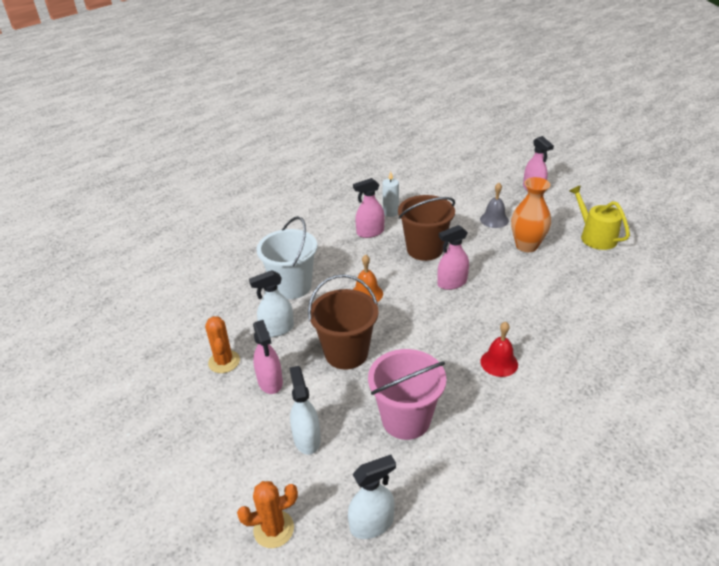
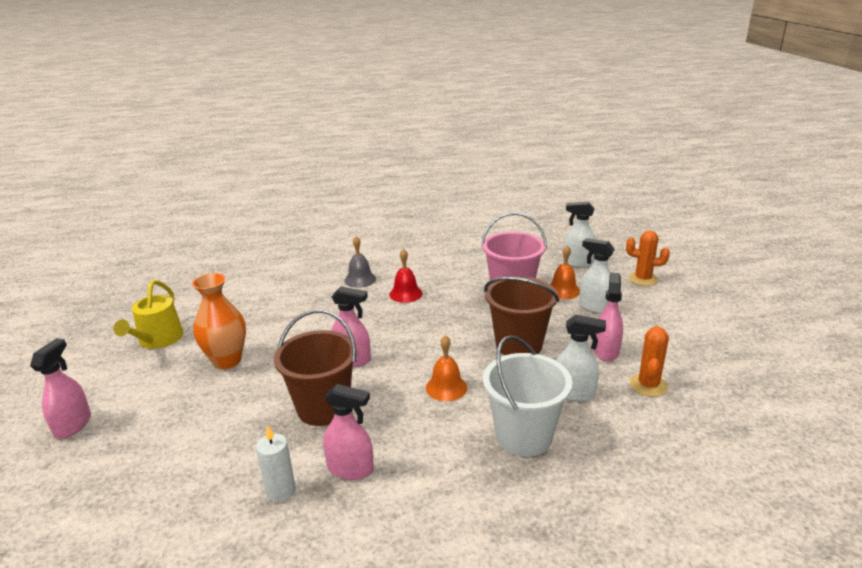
camera: 145 degrees left, 10 degrees down
white spray bottle [290,366,321,455] -> white spray bottle turned 105 degrees clockwise [579,238,615,314]
grey bell [480,183,509,228] -> grey bell moved to [344,236,376,288]
none -> orange bell [551,245,580,299]

